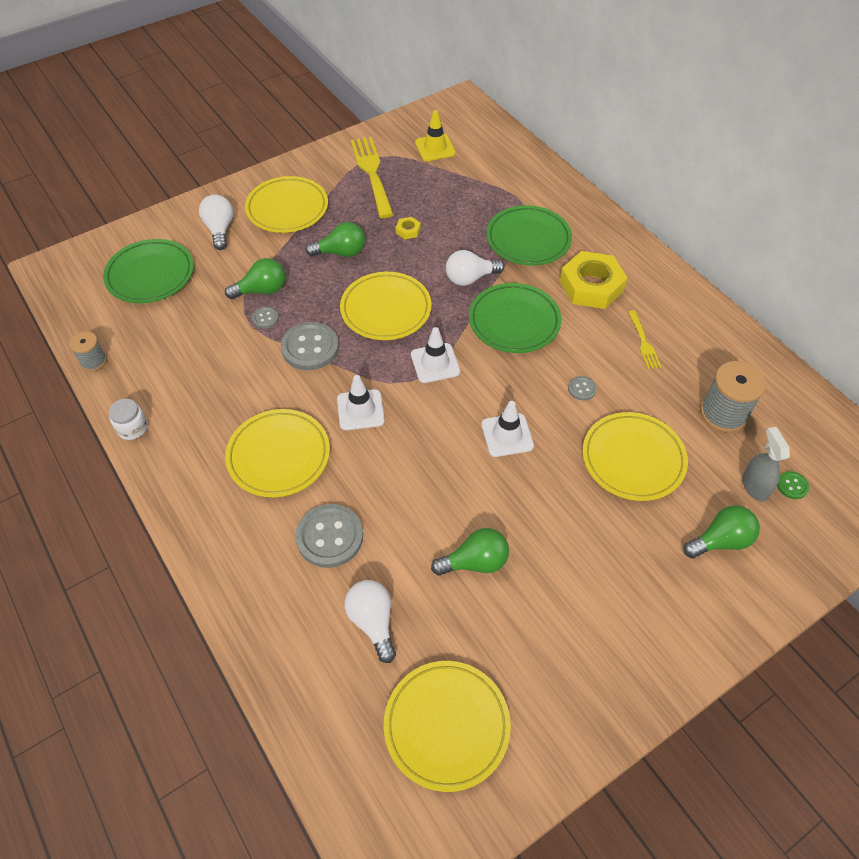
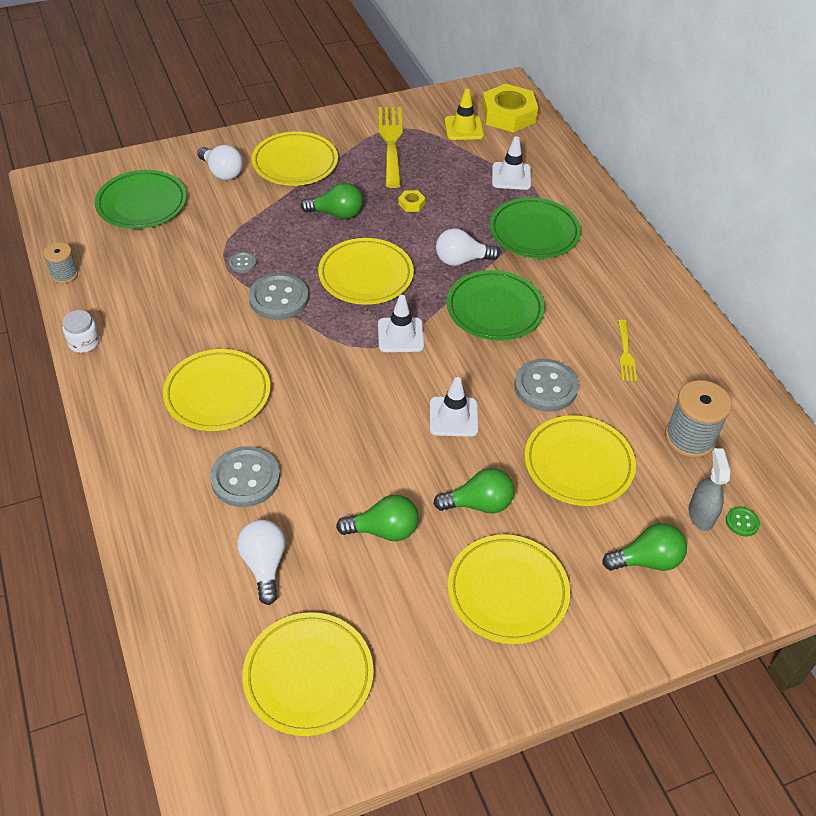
camera: 10 degrees right, 5 degrees down
white light bulb [199,195,233,250] -> white light bulb turned 135 degrees clockwise [197,145,243,180]
green light bulb [225,258,285,299] -> green light bulb moved to [433,468,514,513]
white traffic cone [337,375,385,430] -> white traffic cone moved to [492,136,531,190]
yellow nut [560,251,628,309] -> yellow nut moved to [482,83,538,132]
grey button [568,376,597,401] -> grey button [515,359,579,412], size x2.11
none -> yellow plate [448,534,570,644]

